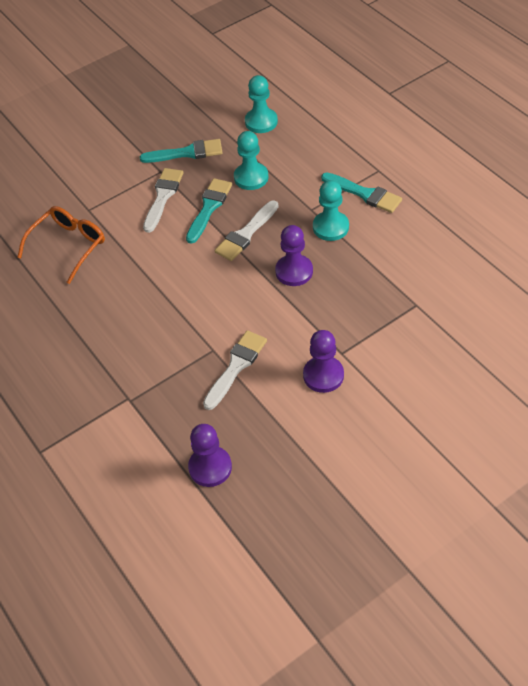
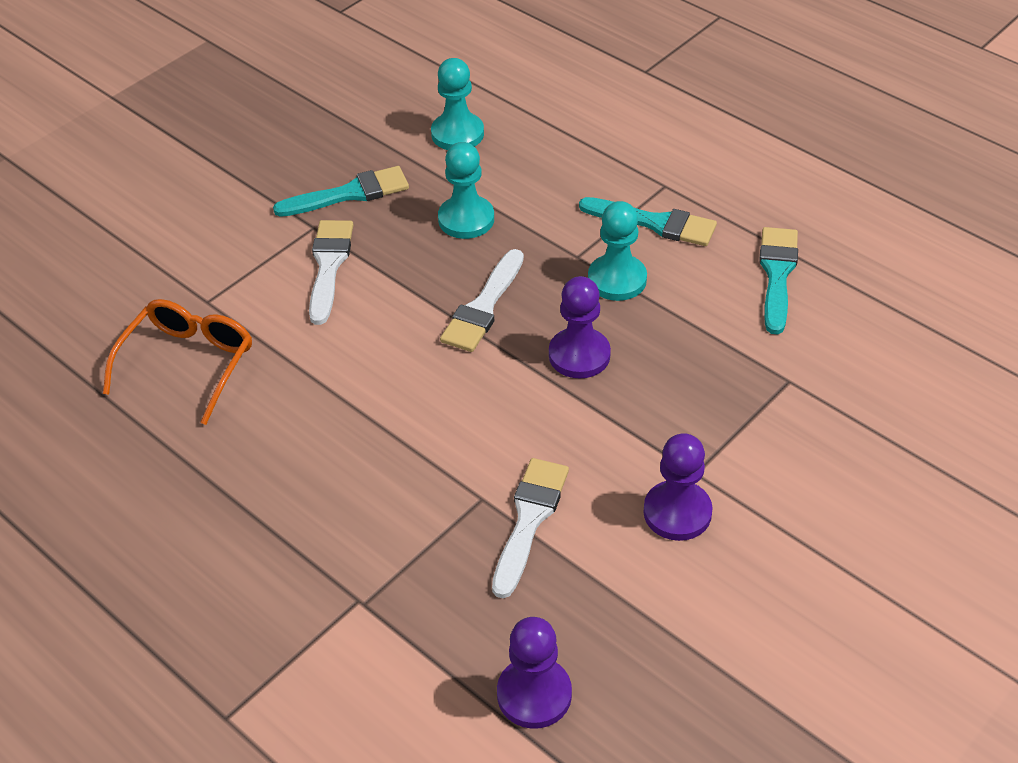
camera: 15 degrees left, 5 degrees down
turquoise brush [186,178,232,244] -> turquoise brush moved to [759,227,798,334]

